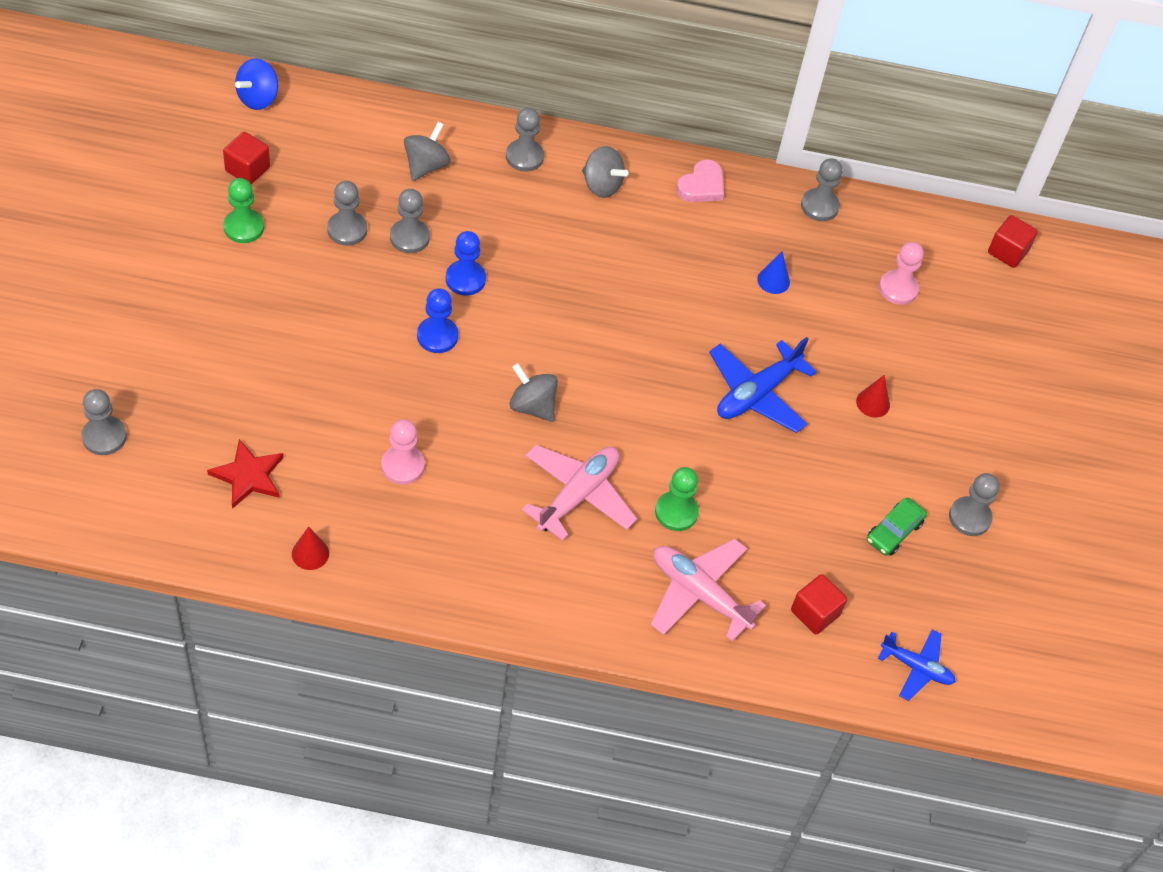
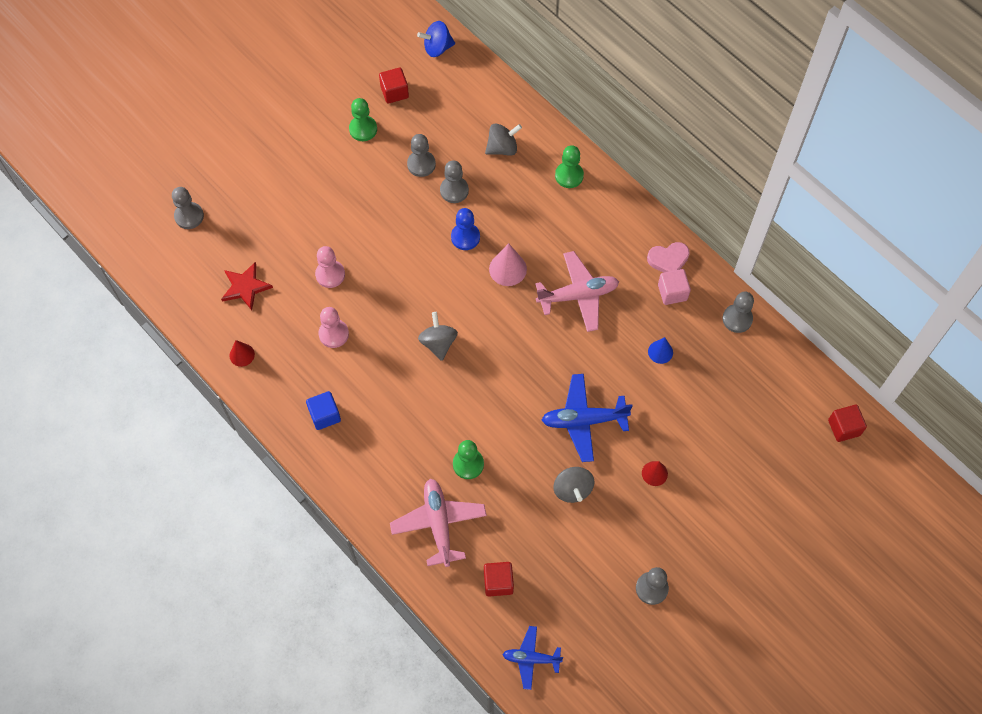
camera: 45 degrees right, 10 degrees up
blue pawn [417,288,458,353] -> none
grey pawn [506,108,544,171] -> green pawn [555,145,584,188]
pink plane [522,445,637,541] -> pink plane moved to [535,251,619,332]
grey spinning top [582,146,628,198] -> grey spinning top moved to [554,467,594,503]
green car [867,498,927,556] -> none
blue plane [878,630,956,701] -> blue plane turned 120 degrees clockwise [502,626,563,690]
pink pawn [879,242,924,305] -> pink pawn moved to [315,246,345,288]
none -> blue cube [306,391,341,430]
none -> pink cone [489,243,527,286]
none -> pink cube [658,269,691,305]

